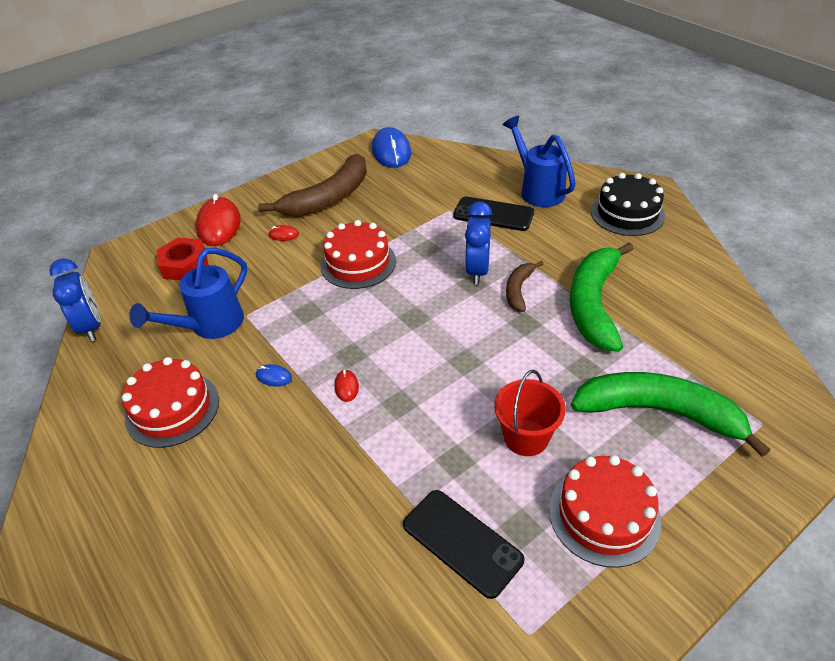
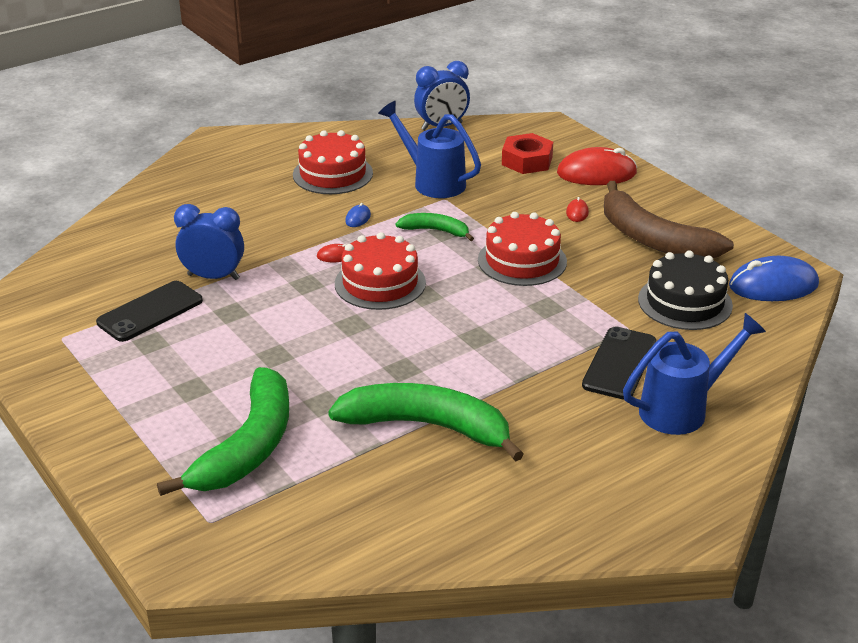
camera: 90 degrees right, 10 degrees down
blue clock [465,202,492,285] -> blue clock moved to [174,204,244,280]
red bucket [494,370,566,456] -> none
brown banana [506,261,544,312] -> none
red cake [549,455,661,568] -> red cake moved to [335,232,426,310]
black cake [591,173,665,236] -> black cake moved to [638,251,733,330]
none -> green banana [396,213,474,241]

